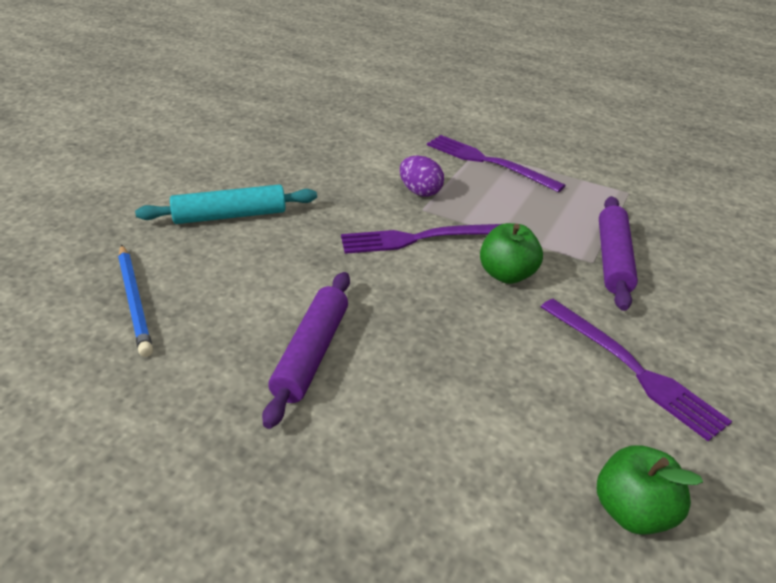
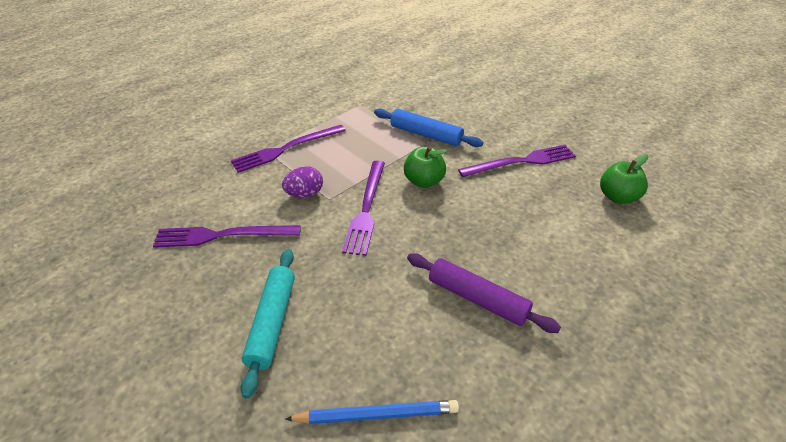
camera: 70 degrees left, 5 degrees up
purple rolling pin [599,196,638,311] -> blue rolling pin [374,108,483,147]
none -> purple fork [153,225,301,248]

